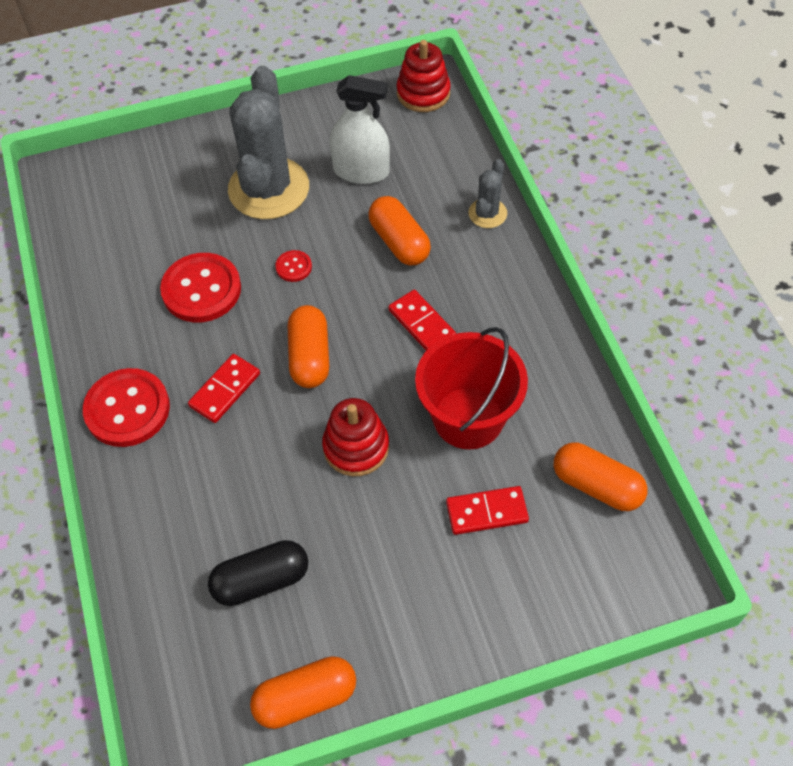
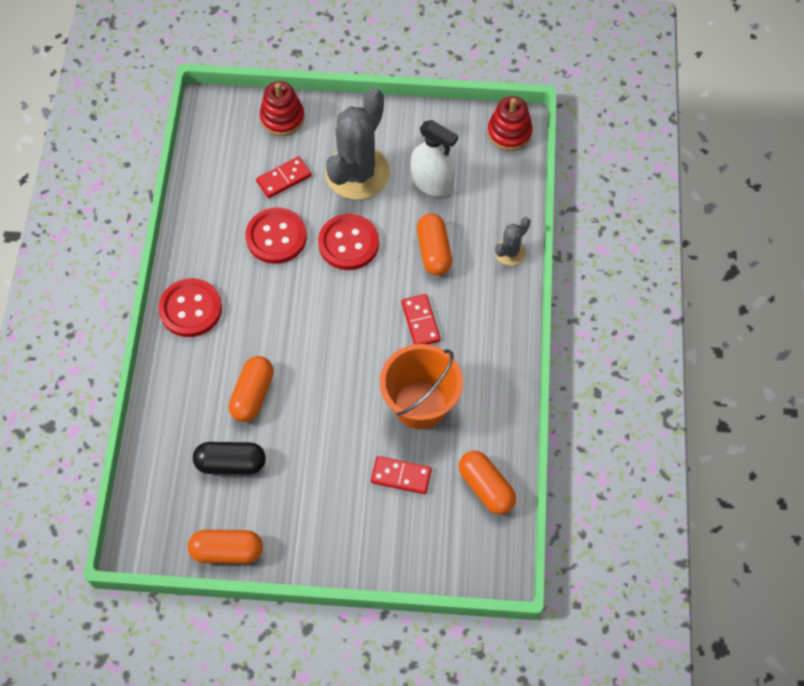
camera: 20 degrees right, 5 degrees up
red domino [188,354,260,423] -> red domino moved to [256,156,312,198]
red button [275,250,312,282] -> red button [318,214,379,270], size x2.16
orange capsule [288,305,329,388] -> orange capsule moved to [229,356,274,422]
red stacking toy [322,398,389,476] -> red stacking toy moved to [260,81,305,136]
red bucket [415,327,528,449] -> orange bucket [380,344,463,429]

